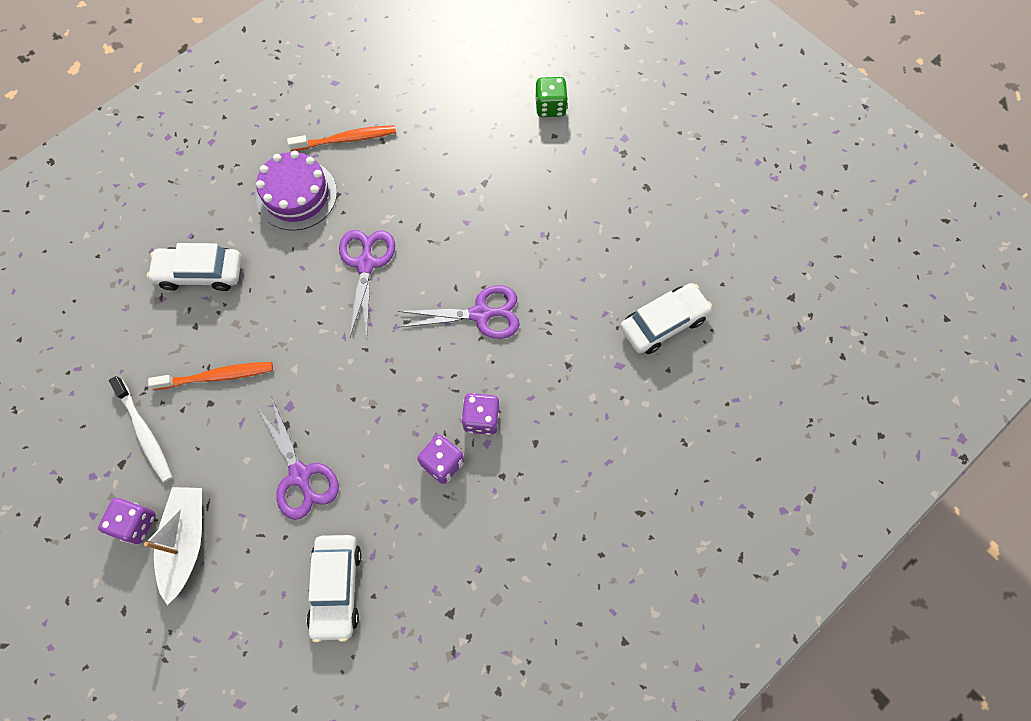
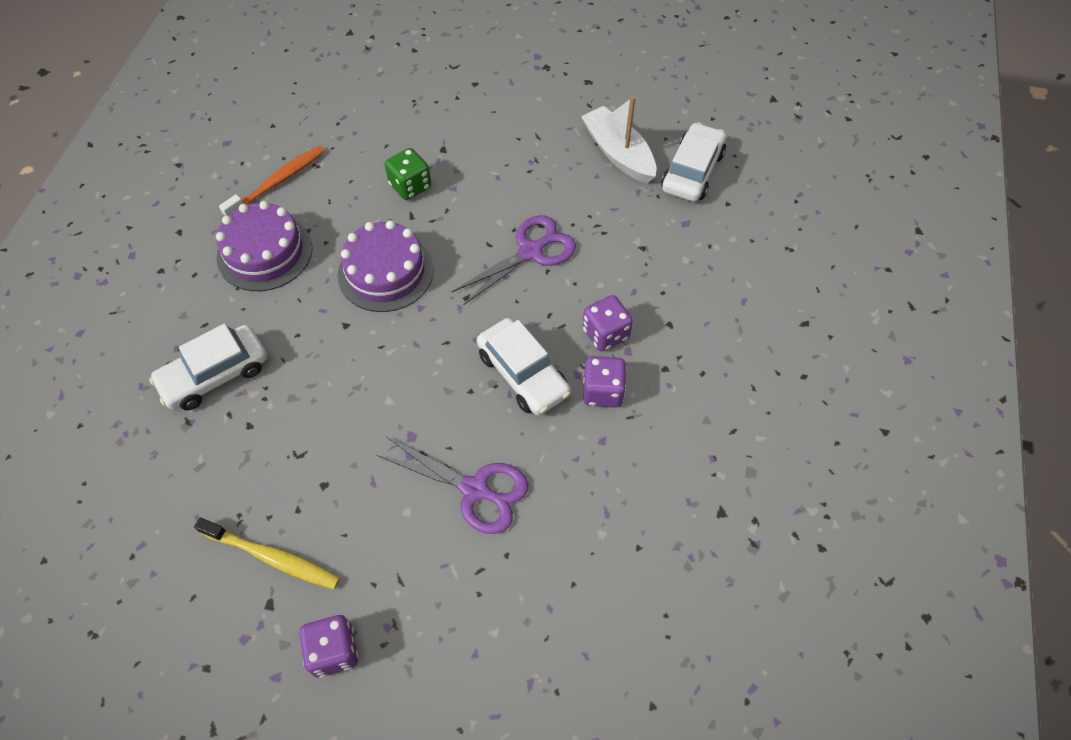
camera: 35 degrees left, 10 degrees down
white toothbrush [109,376,172,483] -> yellow toothbrush [194,518,340,589]
white boat [144,487,202,605] -> white boat moved to [581,96,656,183]
orange toothbrush [148,362,273,390] -> none
white car [307,535,362,643] -> white car moved to [477,318,571,416]
purple scissors [339,230,395,337] -> purple cake [338,220,434,312]
green dice [535,77,568,117] -> green dice moved to [385,148,431,200]

